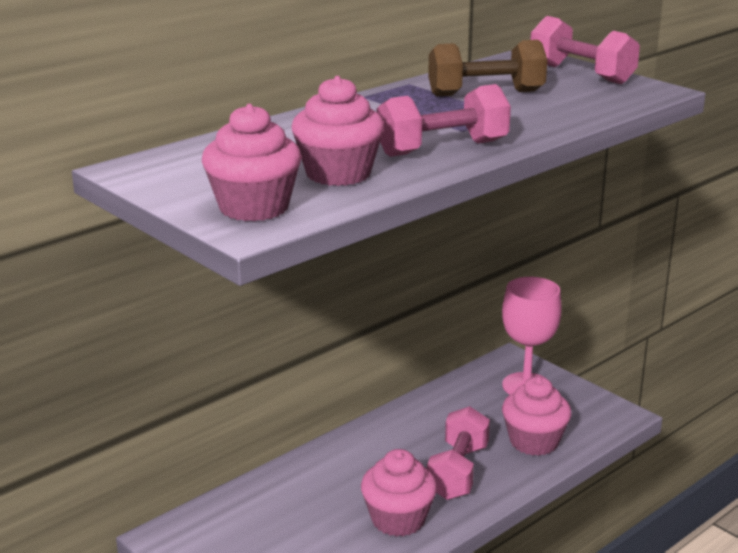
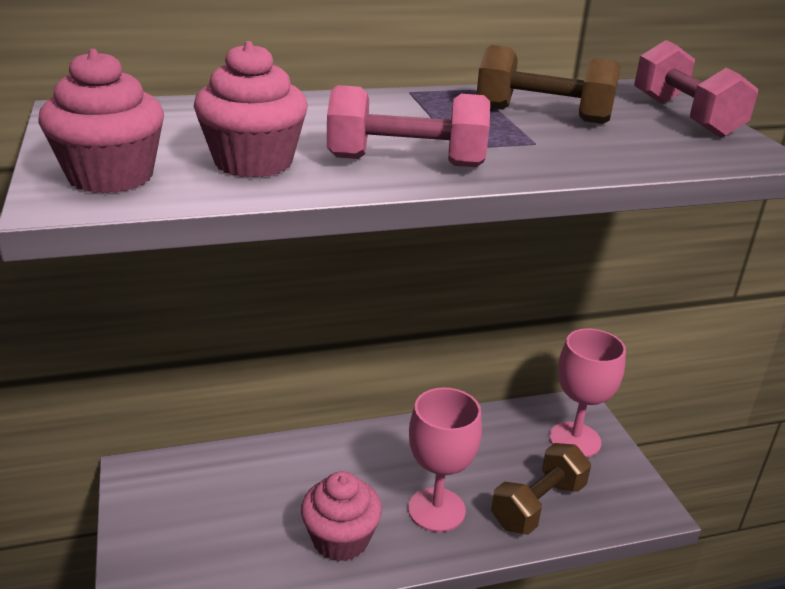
camera: 25 degrees right, 5 degrees up
pink dumbbell [427,406,490,500] -> pink goblet [408,388,482,532]
pink cupcake [502,376,572,456] -> brown dumbbell [491,443,591,535]

